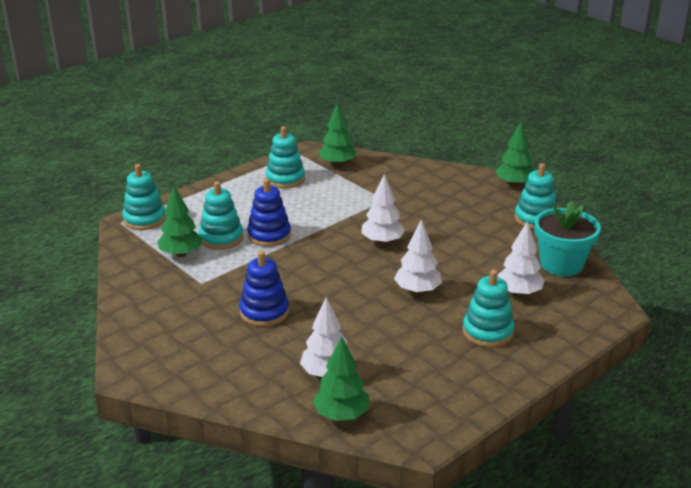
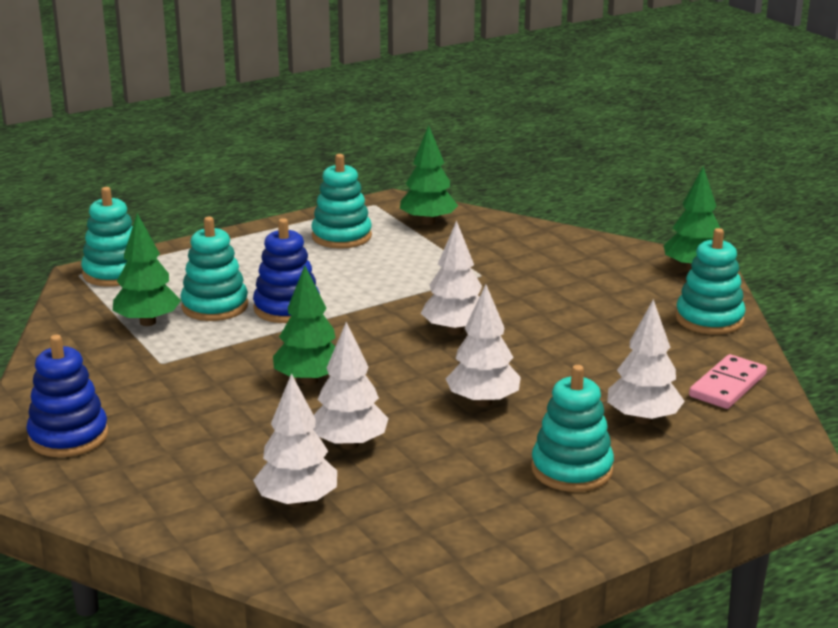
camera: 10 degrees right, 5 degrees down
blue stacking toy [239,251,289,327] -> blue stacking toy moved to [26,335,108,457]
green tree [313,336,369,421] -> green tree moved to [273,265,335,385]
turquoise flower pot [534,201,601,276] -> pink domino [689,354,767,409]
none -> white tree [313,322,389,450]

